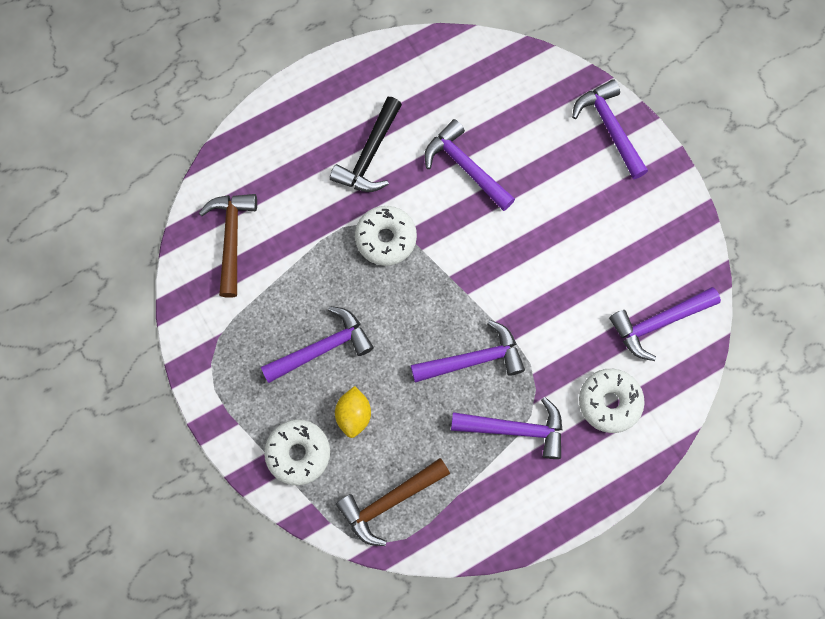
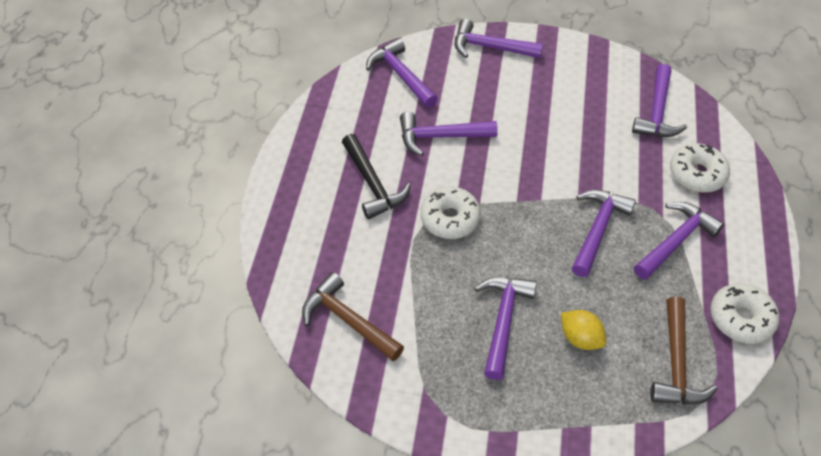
camera: 50 degrees left, 20 degrees down
white donut [264,419,330,486] -> white donut moved to [711,283,779,344]
none -> purple hammer [366,38,438,108]

